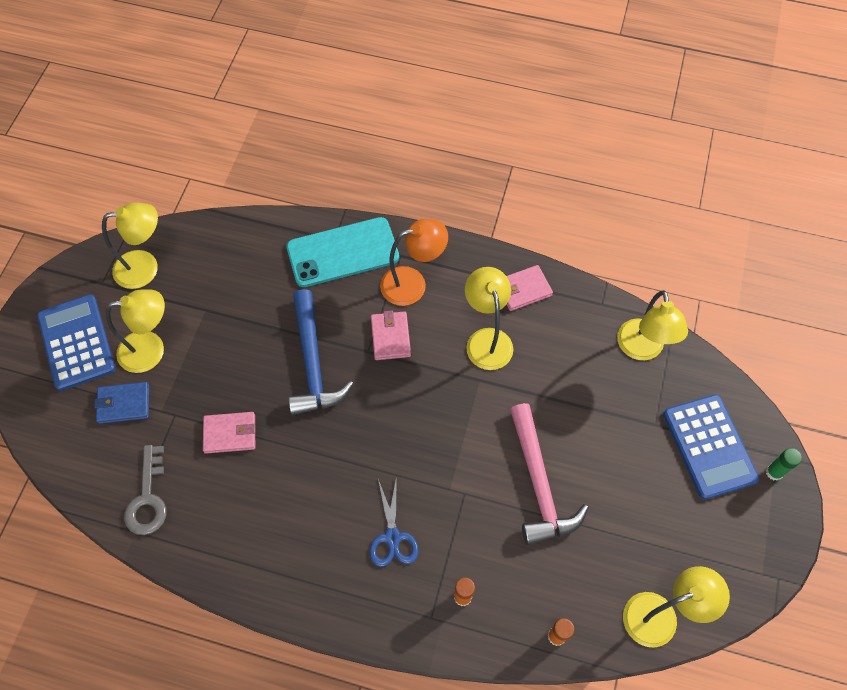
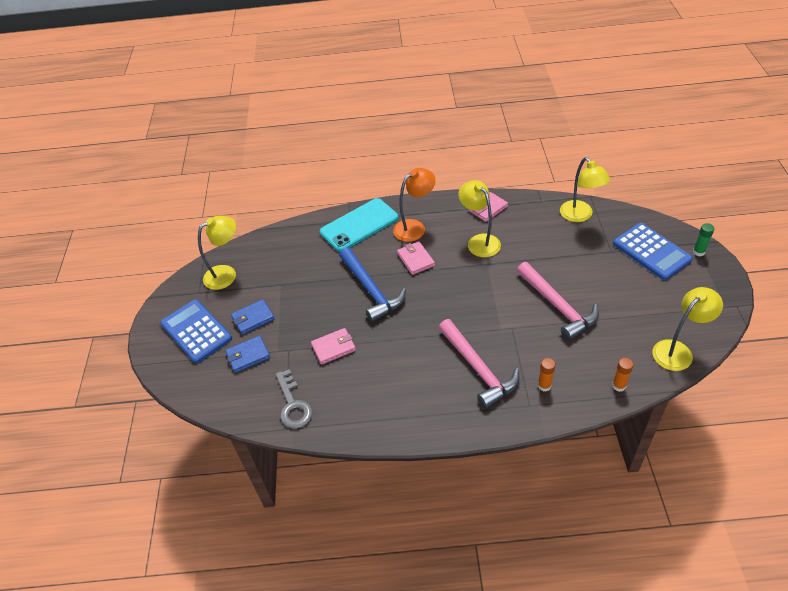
camera: 15 degrees left, 15 degrees down
yellow lamp [106,289,165,373] -> blue wallet [231,299,275,335]
blue scissors [369,476,418,567] -> pink hammer [438,319,520,409]

